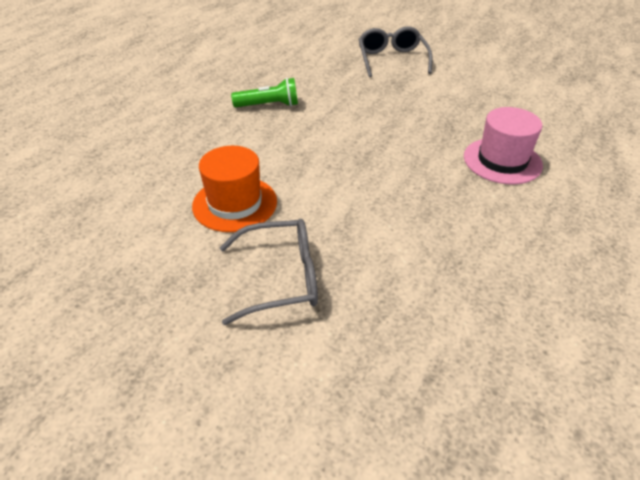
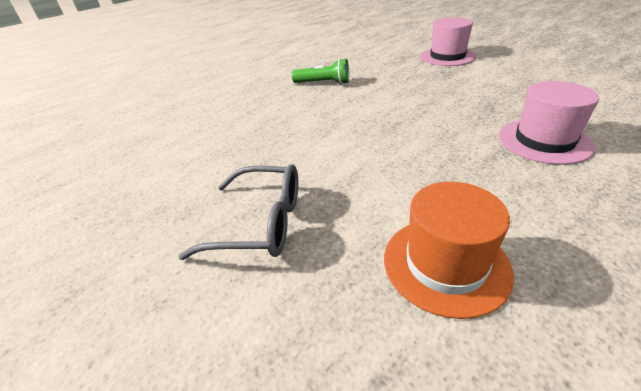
camera: 20 degrees right, 5 degrees down
orange hat [192,146,277,232] -> orange hat moved to [384,182,514,319]
grey glasses [358,26,432,77] -> pink hat [420,17,476,66]

